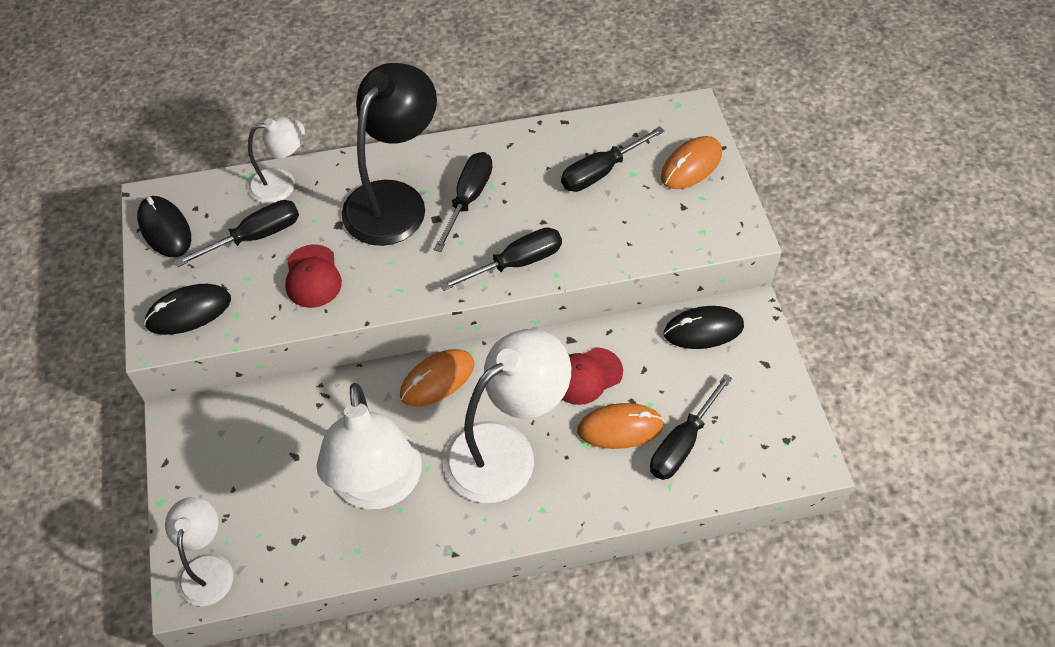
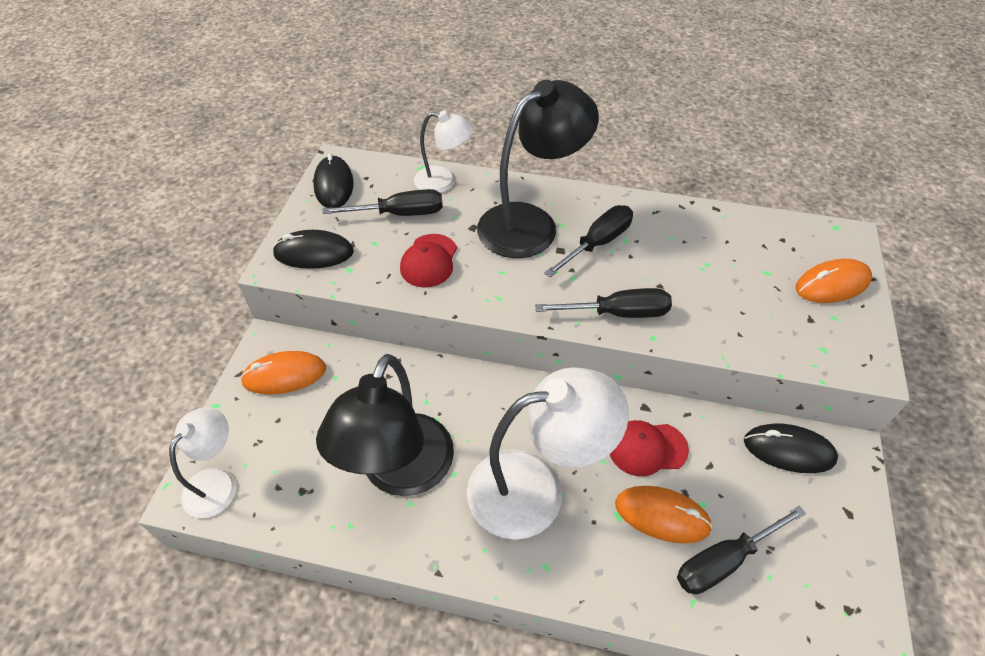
camera: 25 degrees right, 5 degrees down
white lamp [316,383,422,509] -> black lamp [316,354,454,496]
orange mouse [400,349,474,407] -> orange mouse moved to [240,351,326,394]
black screwdriver [561,126,665,192] -> none

